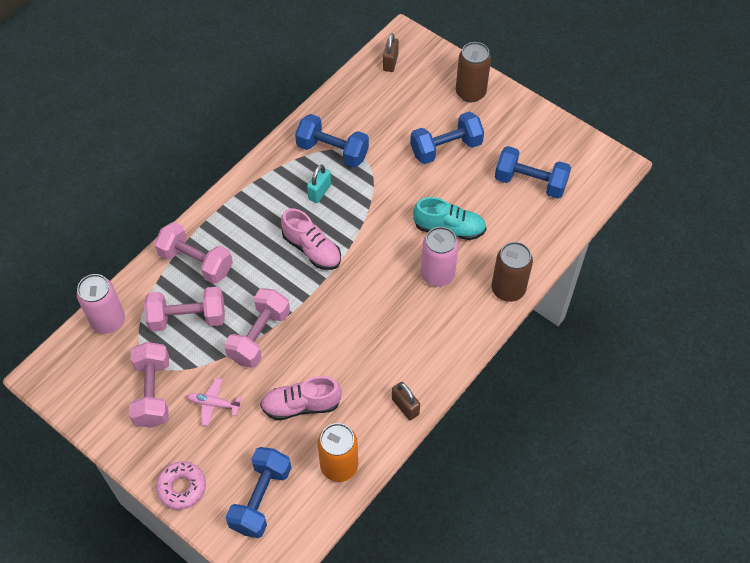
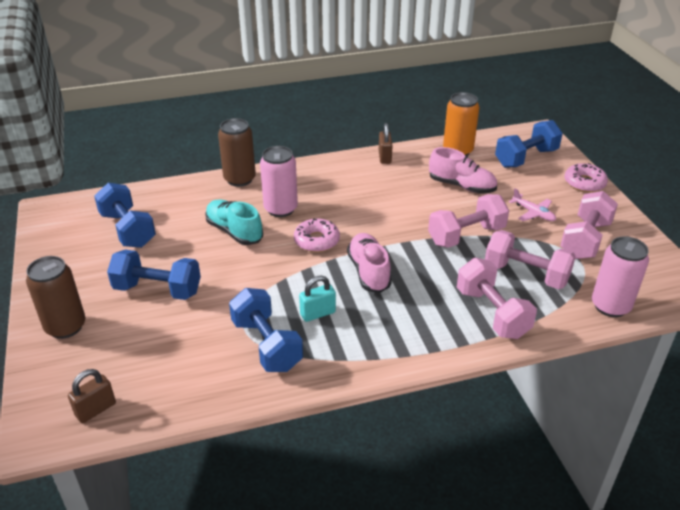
camera: 145 degrees left, 20 degrees down
none -> pink donut [294,219,340,252]

